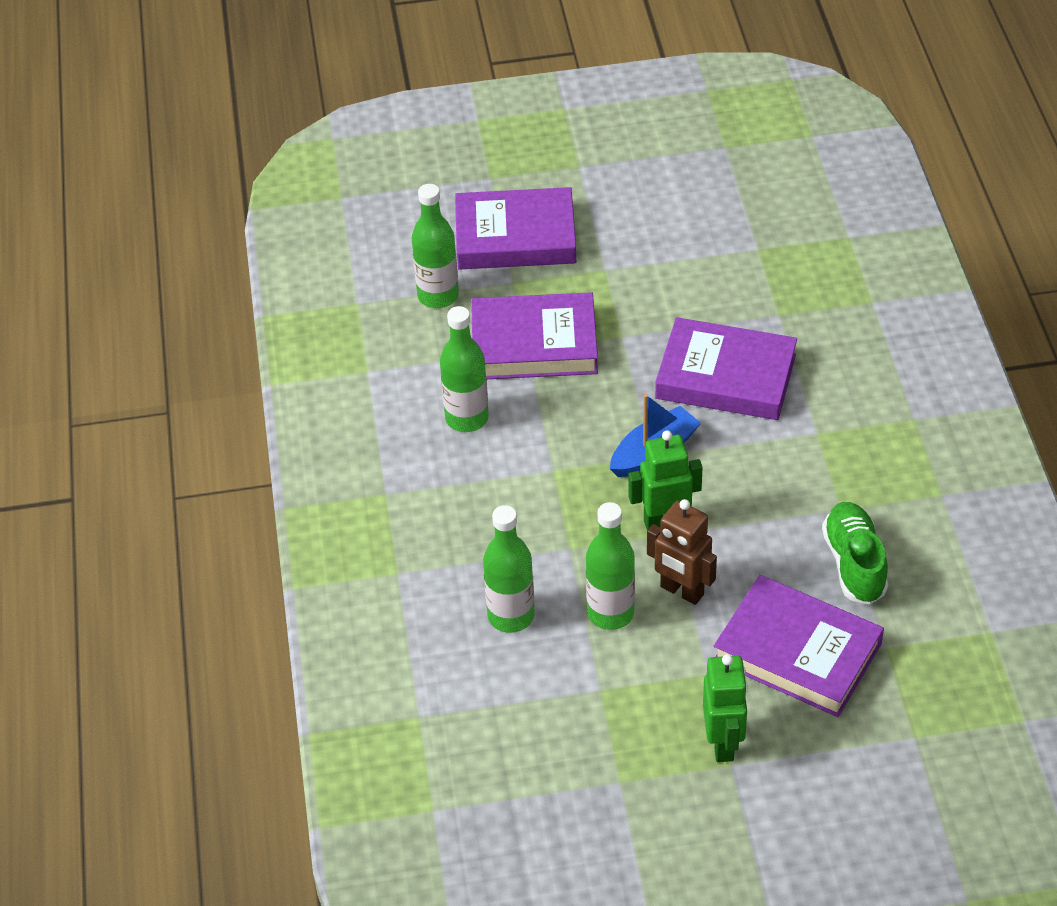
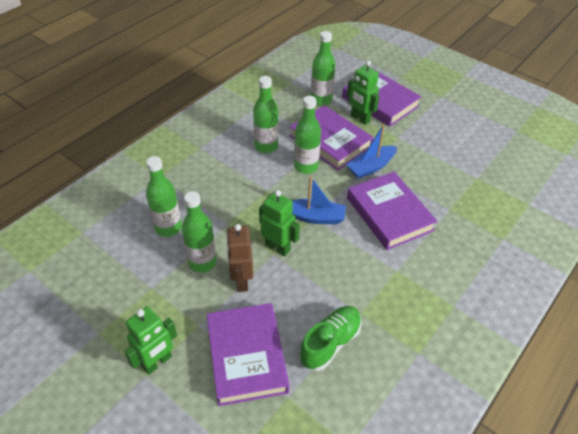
camera: 45 degrees right, 0 degrees up
none -> green bottle [294,96,321,174]
none -> blue boat [346,124,397,179]
none -> green robot [347,60,380,125]

